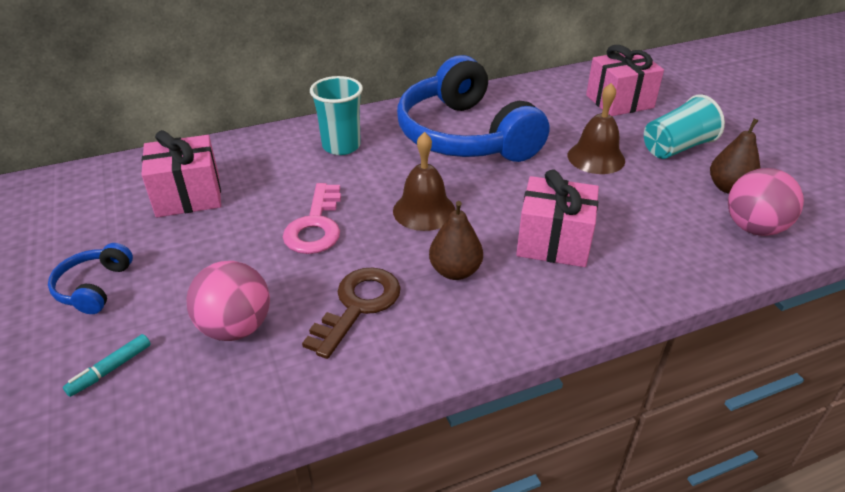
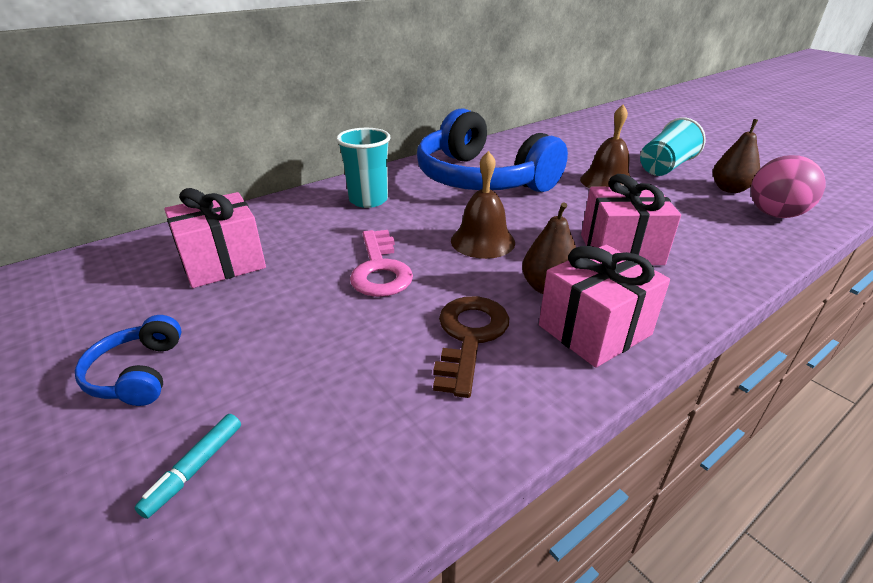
camera: 15 degrees left, 5 degrees down
pink ball [186,261,270,341] -> none
pink gift [586,45,664,116] -> pink gift moved to [539,245,670,368]

